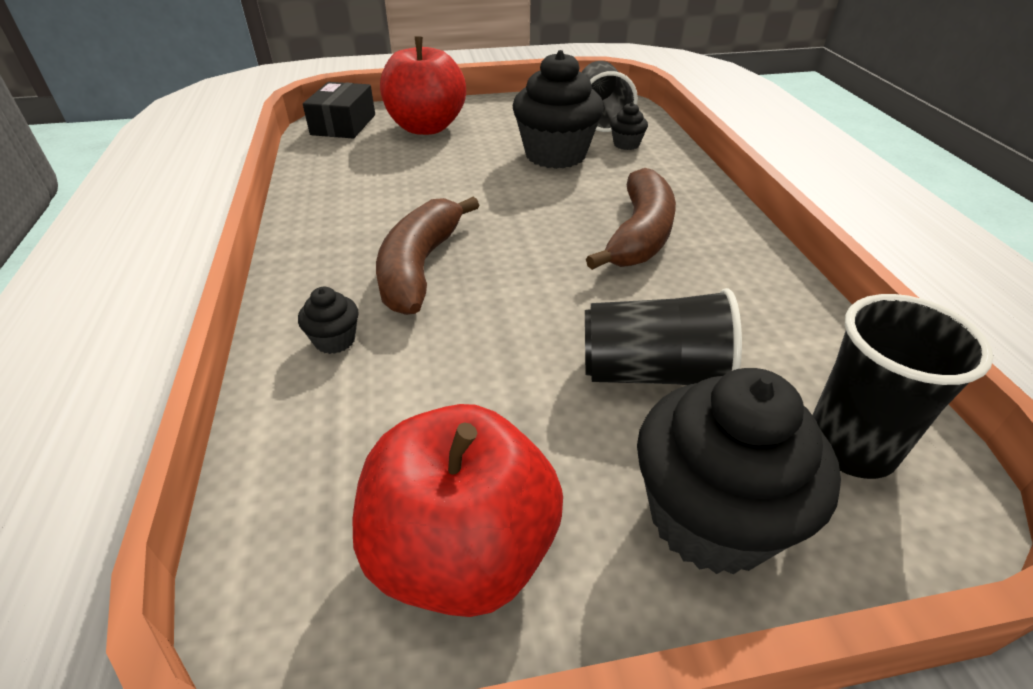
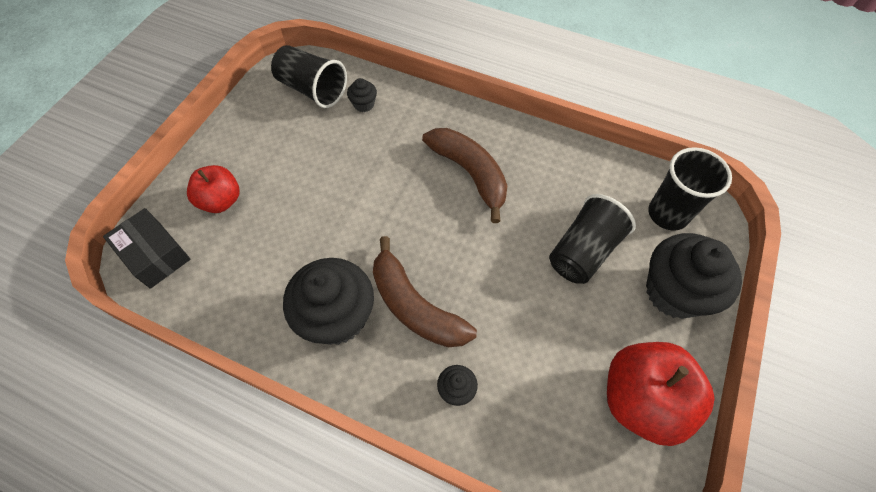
camera: 55 degrees left, 20 degrees up
red apple [380,36,466,135] -> red apple [187,165,239,213], size x0.61
black cupcake [513,50,604,169] -> black cupcake moved to [283,258,374,345]

